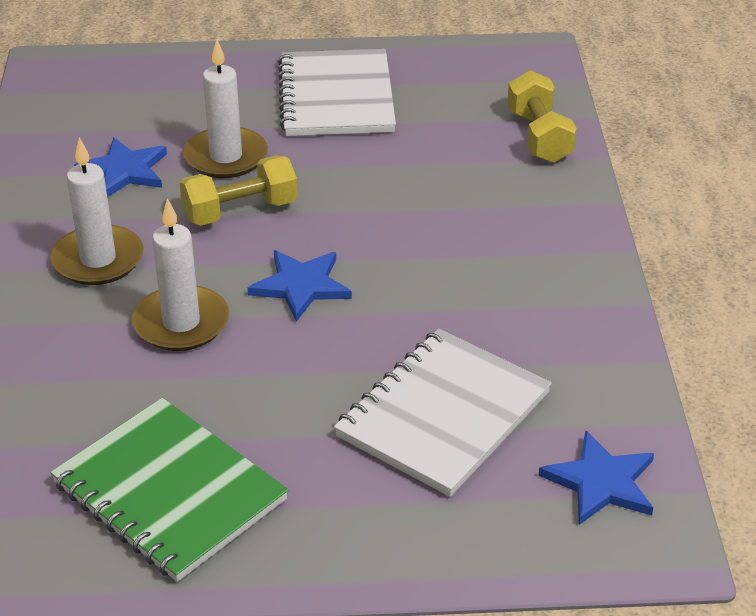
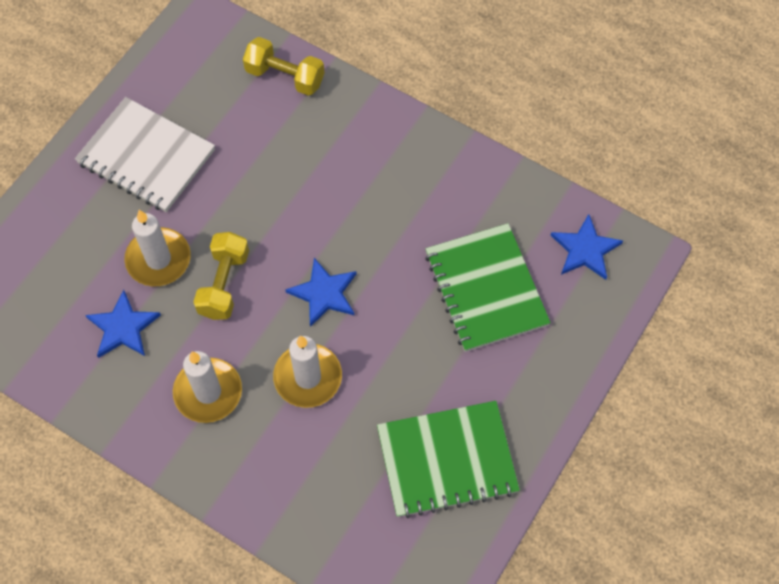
camera: 55 degrees left, 25 degrees up
white notebook [334,329,552,497] -> green notebook [425,223,551,352]

